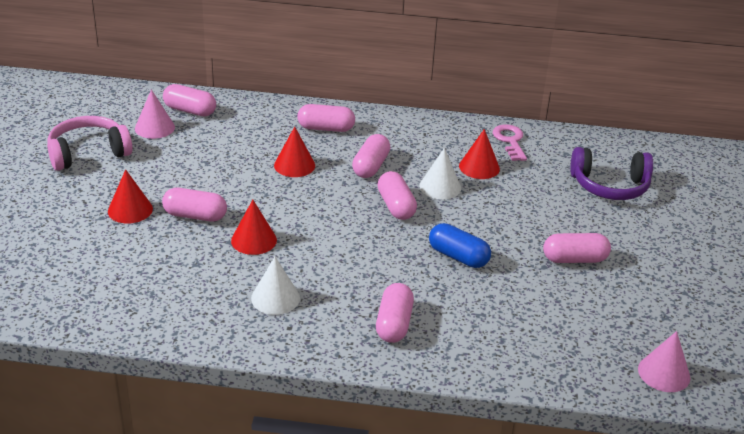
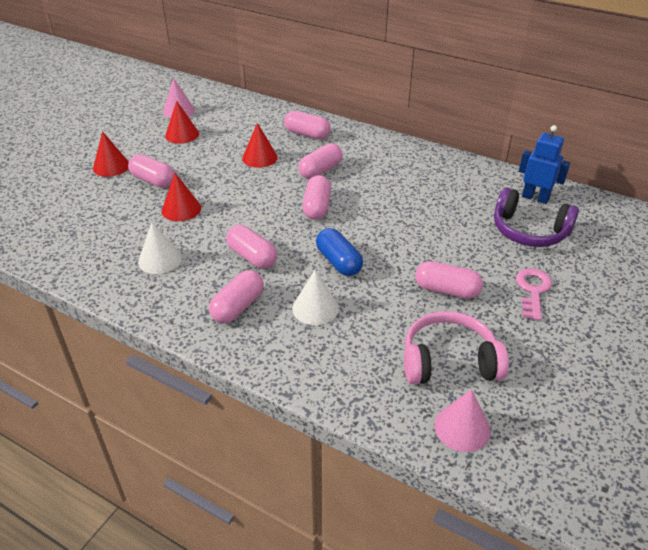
camera: 25 degrees right, 5 degrees up
pink headphones [47,116,133,171] -> pink headphones moved to [404,311,509,384]
pink capsule [163,84,216,116] -> pink capsule moved to [226,225,277,269]
white cone [419,148,461,199] -> white cone moved to [292,270,339,325]
red cone [459,129,500,179] -> red cone moved to [165,101,199,144]
pink key [493,124,527,161] -> pink key moved to [516,268,552,321]
none -> blue robot [519,125,570,204]

